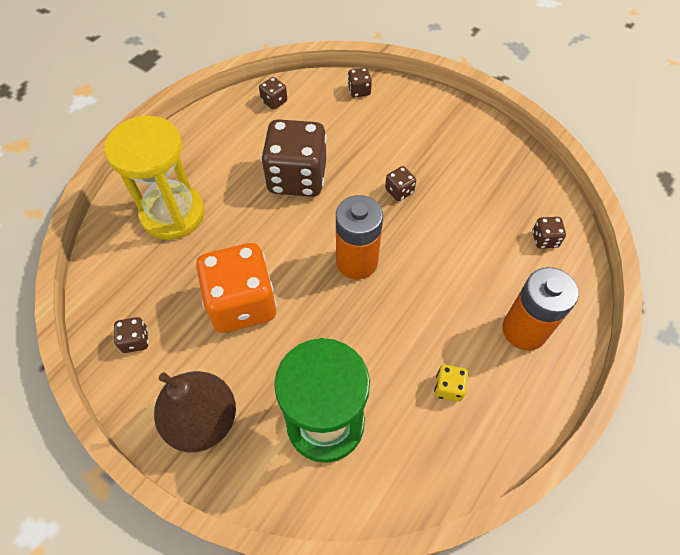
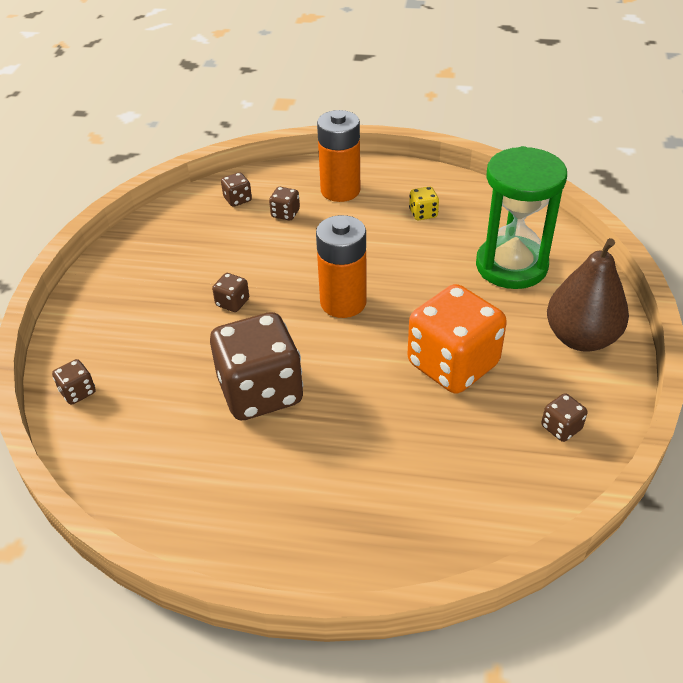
camera: 115 degrees left, 15 degrees down
yellow hourglass [104,116,204,240] -> none
brown dice [259,77,287,109] -> brown dice moved to [269,187,300,220]

